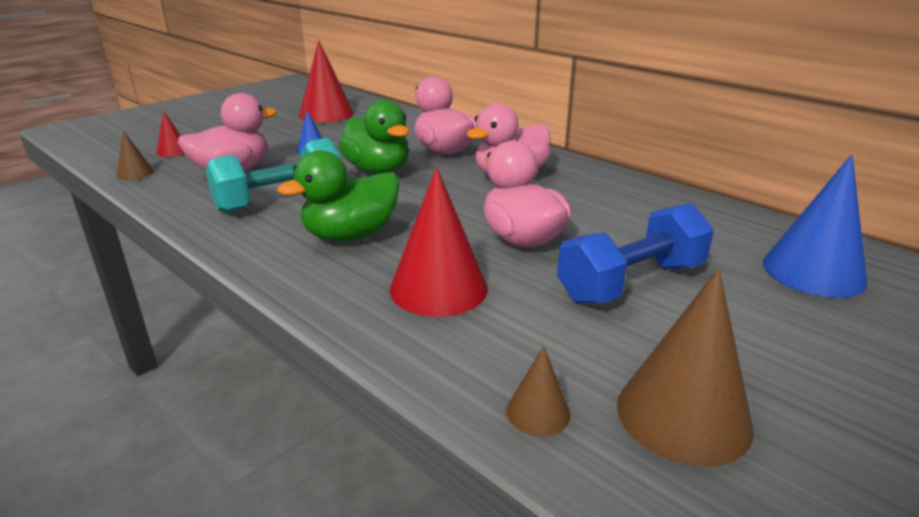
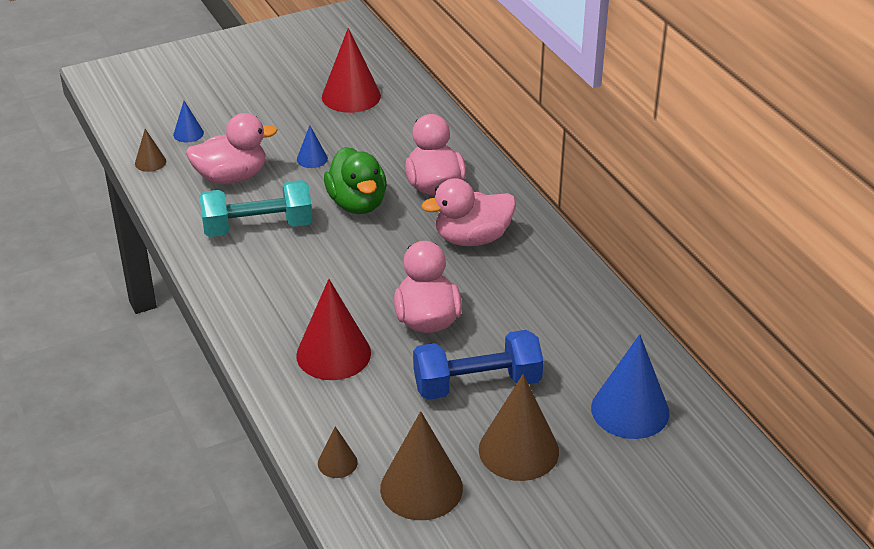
camera: 20 degrees right, 10 degrees up
red cone [156,111,185,157] -> blue cone [173,101,204,142]
green duck [278,150,400,241] -> none
none -> brown cone [479,374,559,481]

